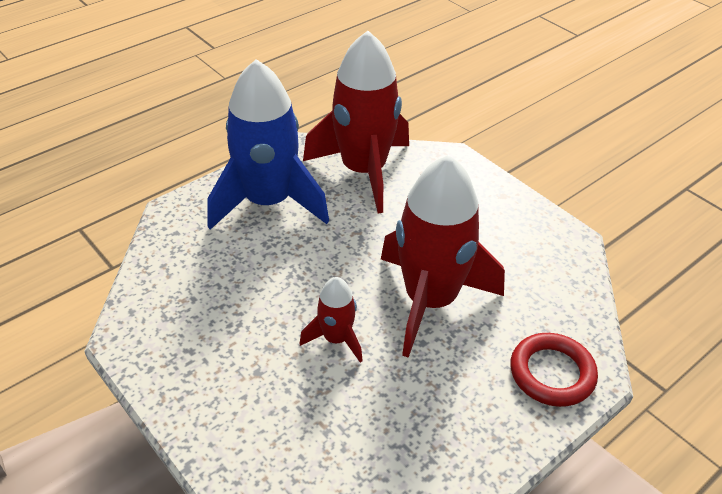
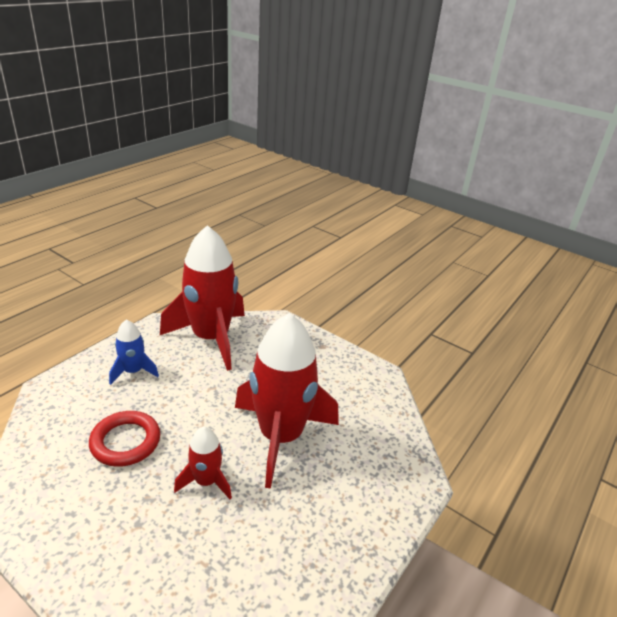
camera: 15 degrees left, 10 degrees down
blue rocket [207,59,329,230] -> blue rocket [109,320,159,385], size x0.47
red ring [511,333,598,407] -> red ring moved to [89,411,160,467]

